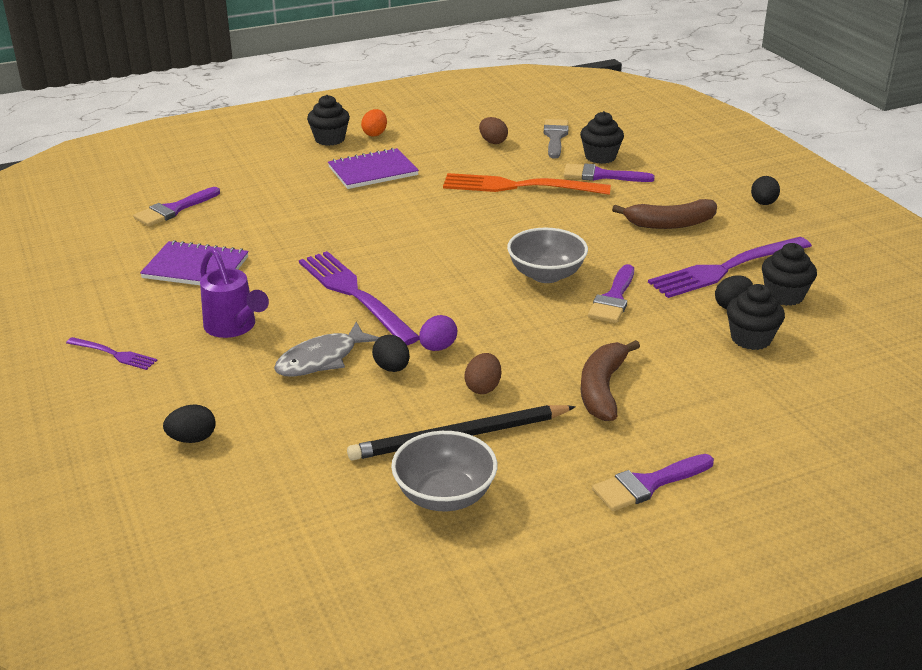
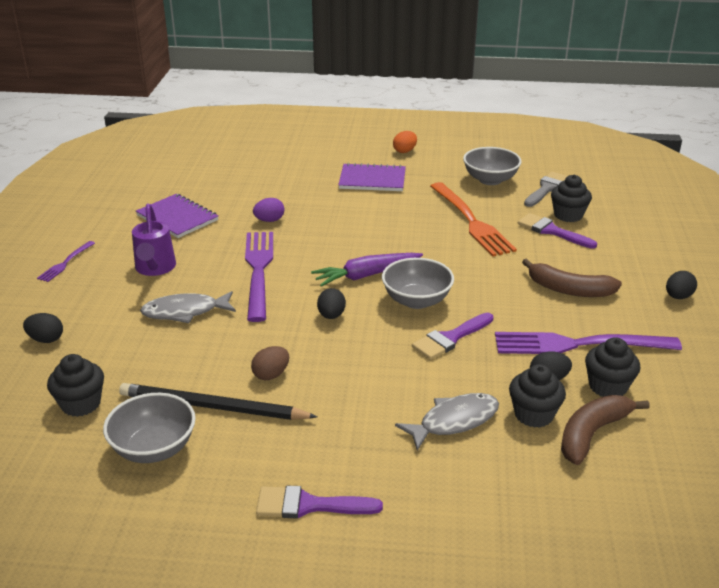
camera: 30 degrees right, 0 degrees up
purple fork [66,337,158,370] -> purple fork turned 60 degrees clockwise [37,241,95,282]
purple brush [133,187,220,227] -> none
black cupcake [307,95,350,146] -> black cupcake moved to [47,354,104,417]
black egg [372,335,410,372] -> black egg moved to [317,288,346,319]
purple egg [419,315,457,351] -> purple egg moved to [253,198,285,222]
orange fork [443,173,611,195] -> orange fork turned 150 degrees counterclockwise [430,182,517,257]
brown egg [479,117,508,144] -> grey bowl [463,147,522,185]
brown banana [581,340,640,421] -> brown banana moved to [561,395,649,465]
none -> purple carrot [311,253,423,287]
none -> grey fish [395,393,499,451]

